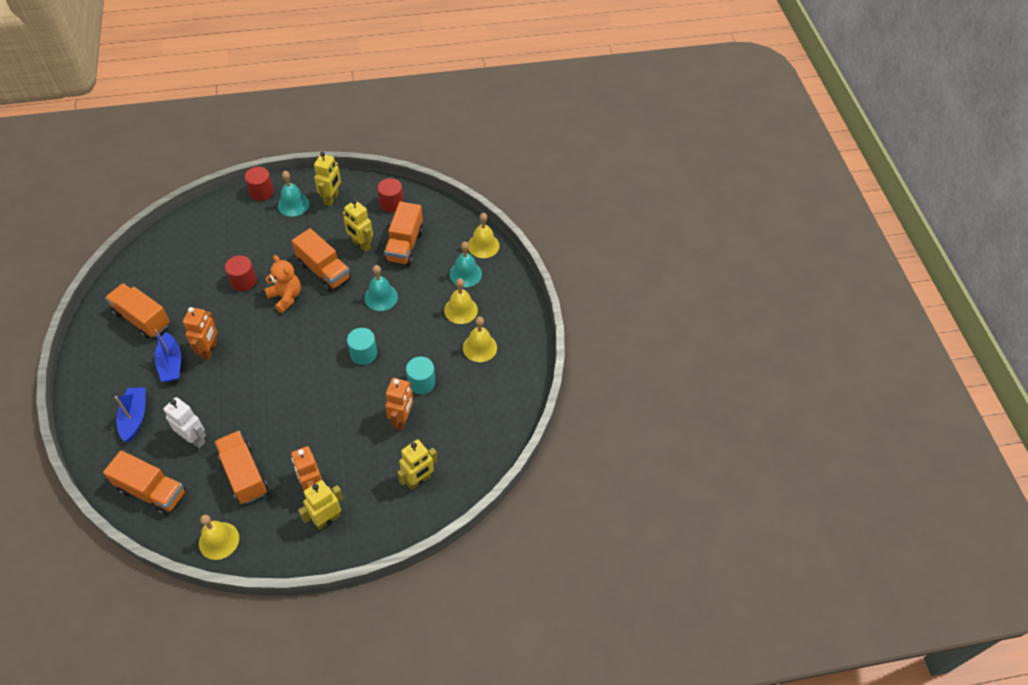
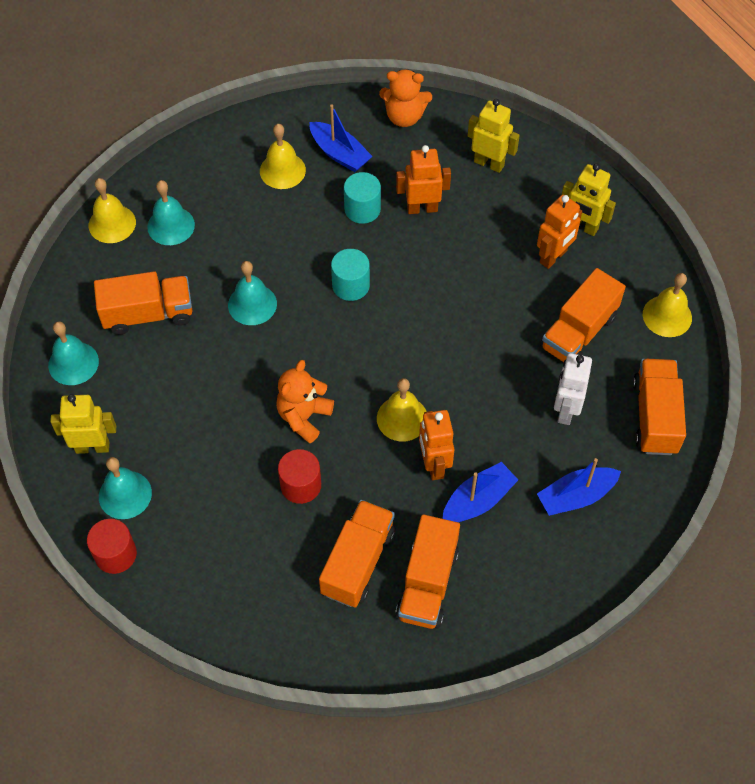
camera: 110 degrees left, 5 degrees up
orange robot [183,307,217,360] -> orange robot turned 90 degrees counterclockwise [419,410,454,480]
orange truck [292,228,351,292] -> orange truck moved to [319,500,395,608]
yellow robot [342,199,373,252] -> none
red cylinder [377,178,404,212] -> turquoise bell [48,321,99,385]
yellow bell [444,278,478,324] -> yellow bell moved to [377,378,427,442]
none -> blue boat [309,104,373,172]
none -> orange teddy bear [379,69,432,127]

